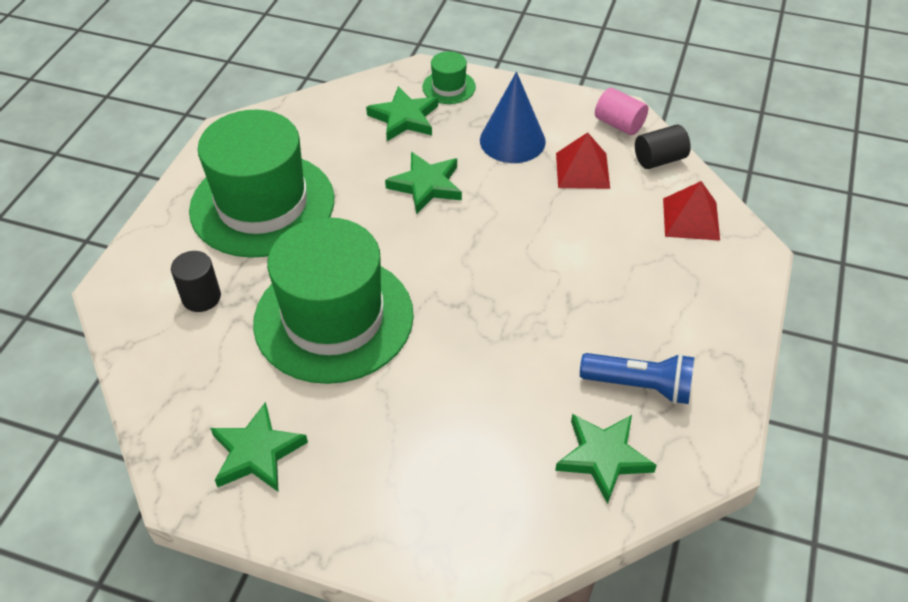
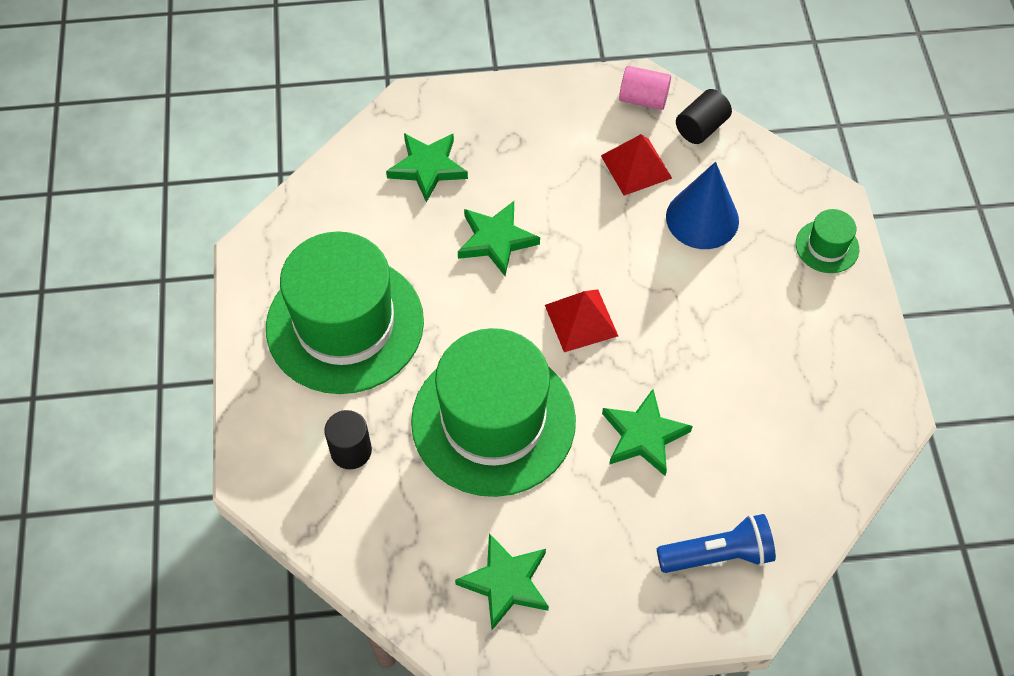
camera: 25 degrees left, 10 degrees up
green hat [422,51,476,104] -> green hat moved to [796,209,859,273]
blue cone [480,72,546,163] -> blue cone moved to [666,162,739,249]
green star [555,414,657,504] -> green star moved to [602,389,693,476]
blue flashlight [580,353,694,404] -> blue flashlight moved to [657,514,776,573]
red pyramid [663,181,720,241] -> red pyramid moved to [545,289,618,352]

